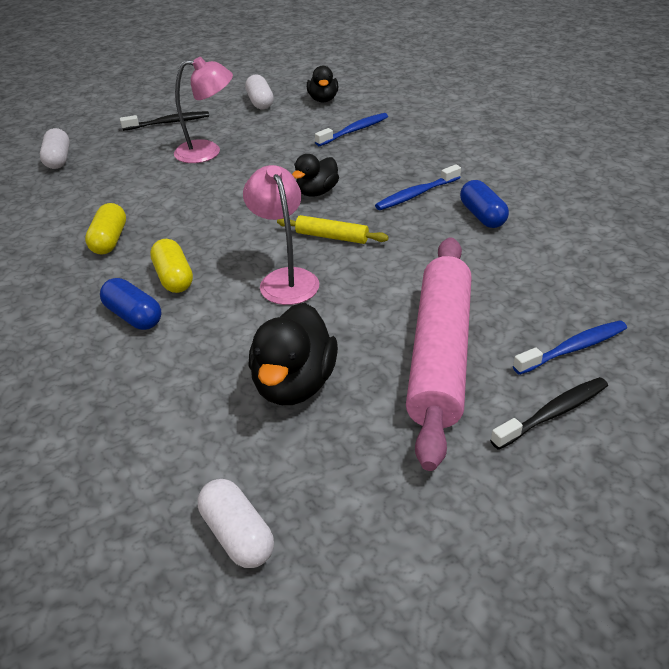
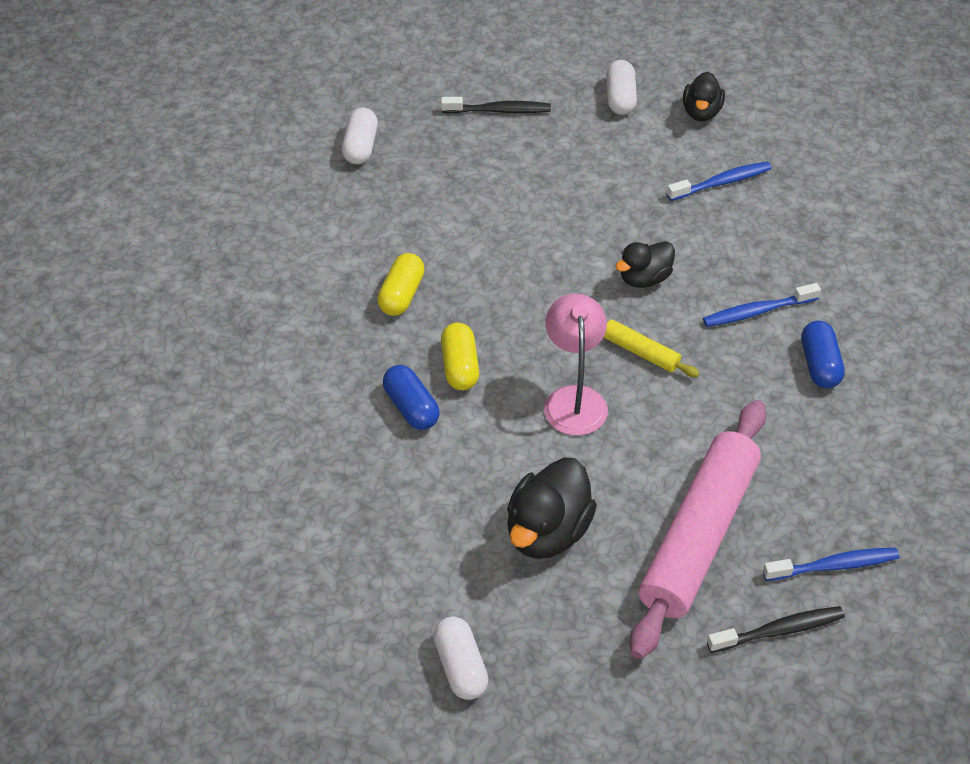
camera: 15 degrees right, 10 degrees up
pink lamp [174,57,233,163] -> none

